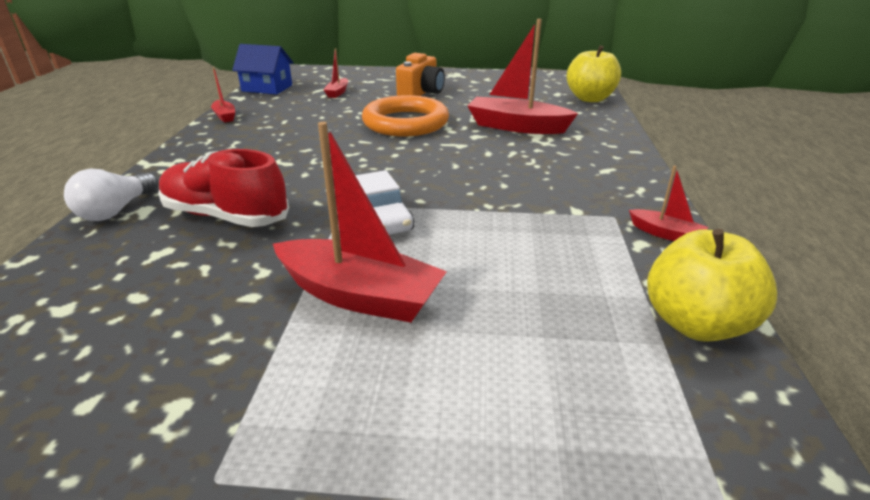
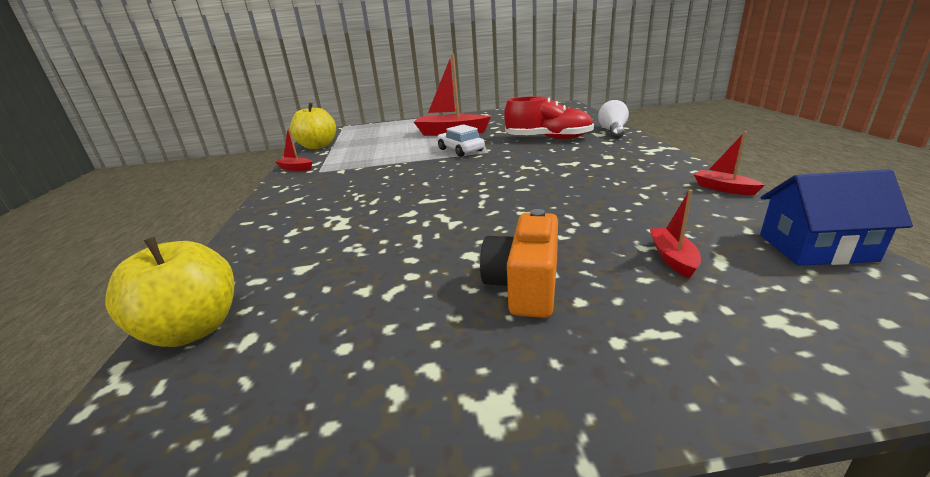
camera: 170 degrees right, 5 degrees down
orange ring [362,95,449,136] -> none
red boat [467,19,578,134] -> none

